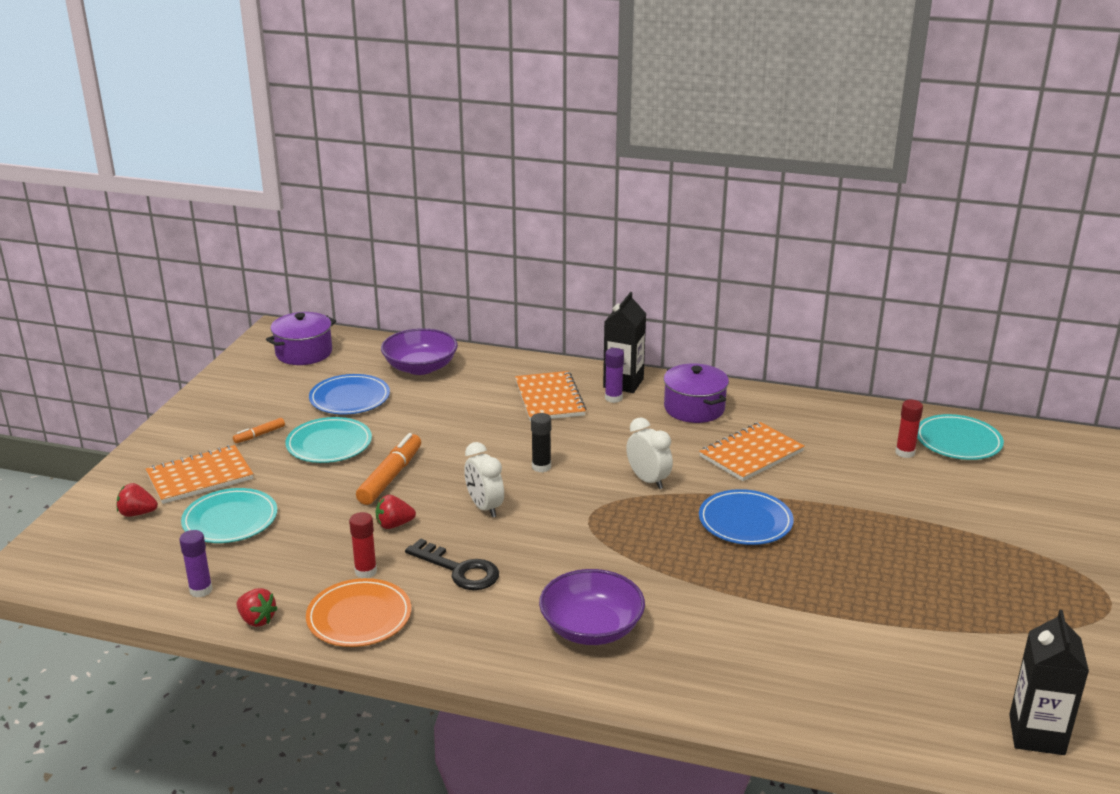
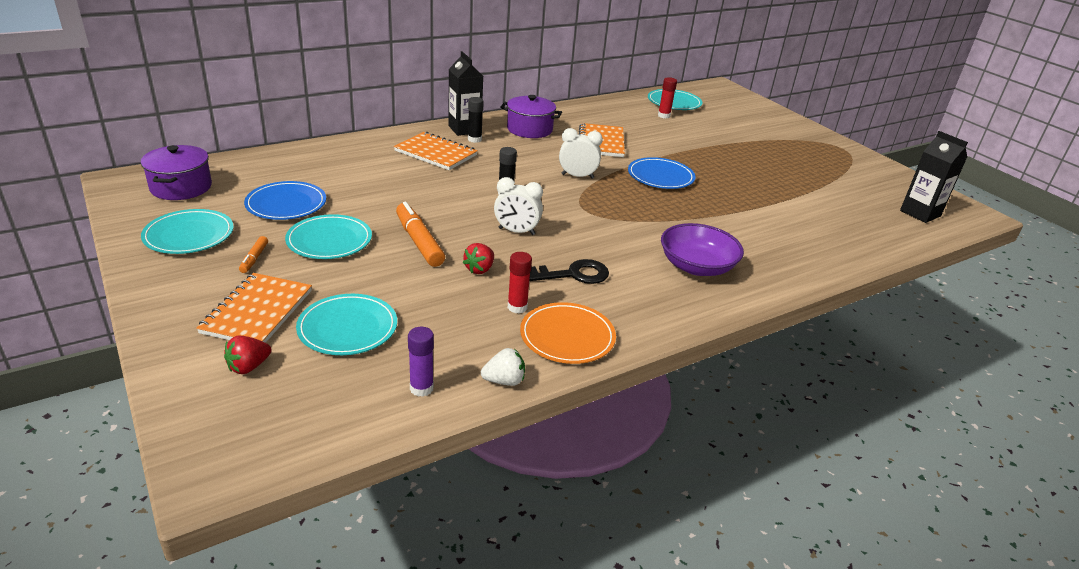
camera: 50 degrees left, 5 degrees up
red strawberry [236,588,278,627] -> white strawberry [481,348,525,386]
purple bowl [381,328,458,375] -> none
purple glue stick [605,348,624,403] -> black glue stick [468,97,484,143]
none -> turquoise plate [141,209,234,254]

